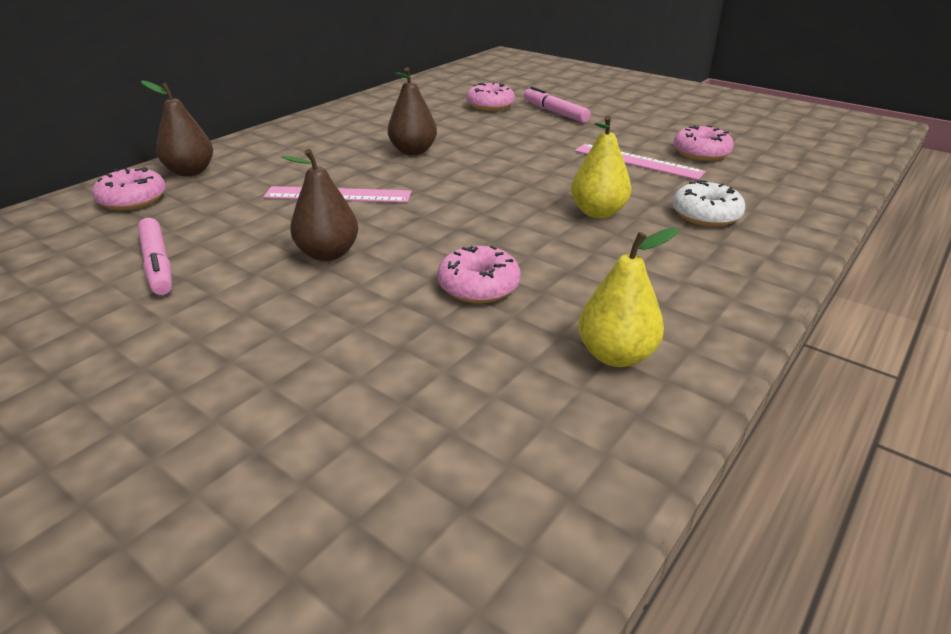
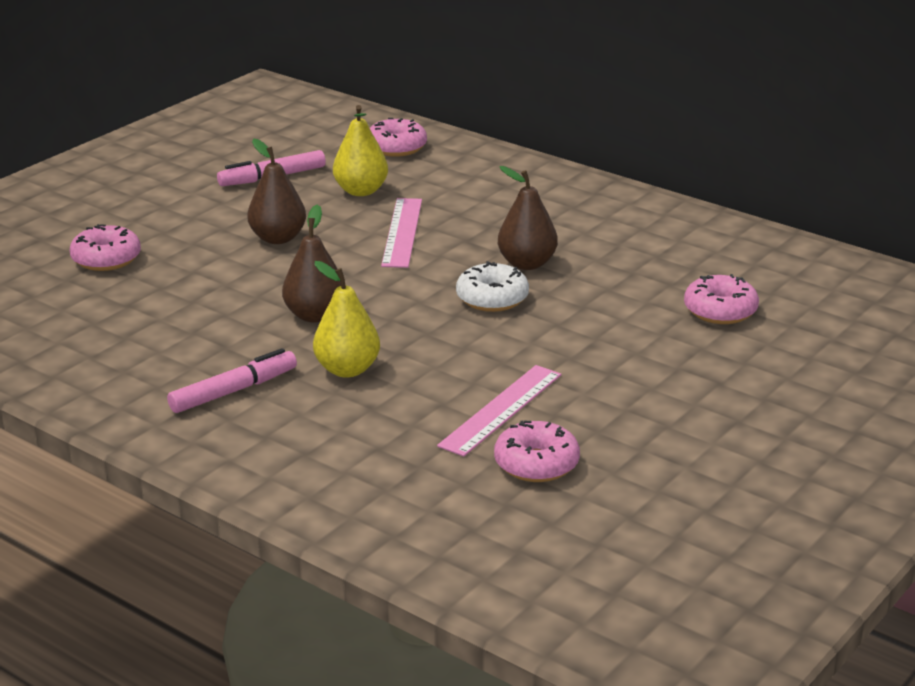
camera: 90 degrees right, 5 degrees down
brown pear [141,81,213,176] -> brown pear moved to [282,205,341,323]
pink donut [437,245,520,303] -> pink donut moved to [69,224,141,271]
pink marker [524,86,591,123] -> pink marker moved to [167,348,297,413]
yellow pear [578,227,679,367] -> yellow pear moved to [333,105,388,196]
white donut [672,180,745,227] -> white donut moved to [456,261,529,312]

